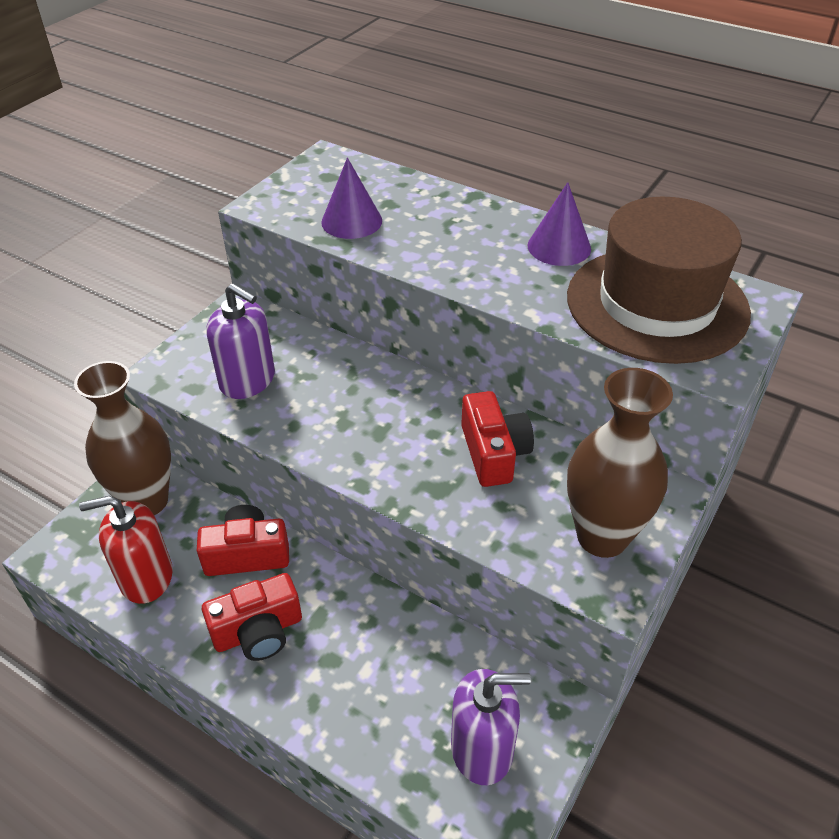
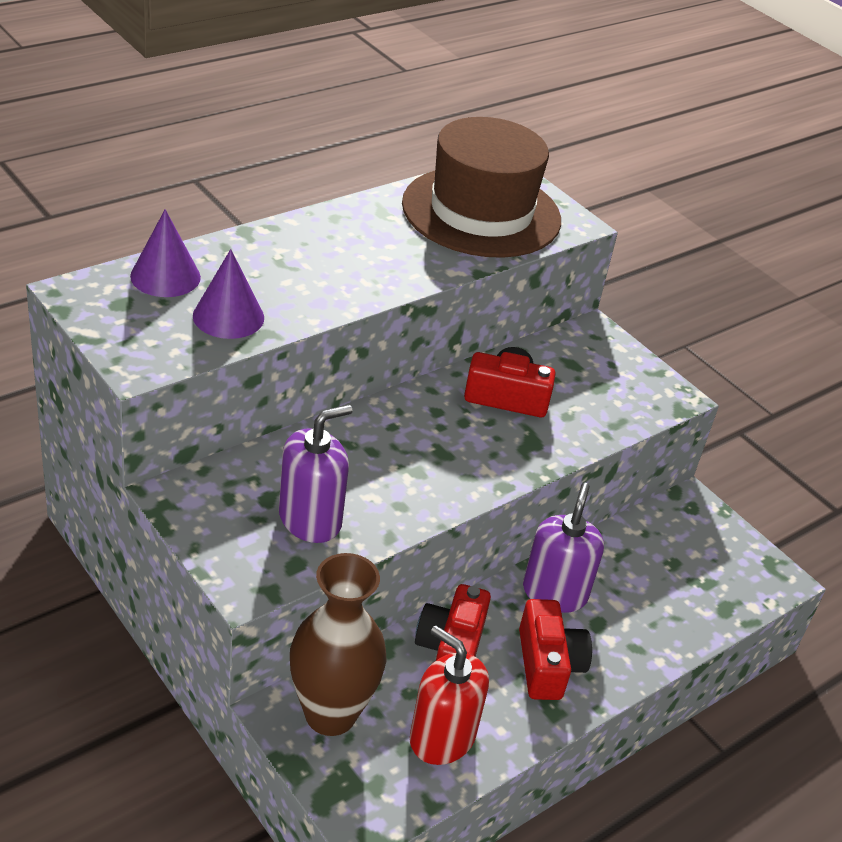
camera: 75 degrees left, 5 degrees down
red soap dispenser [79,495,173,604] -> red soap dispenser turned 120 degrees clockwise [410,626,489,765]
purple soap dispenser [451,669,531,785] -> purple soap dispenser moved to [523,483,604,613]
purple cone [528,182,591,266] -> purple cone moved to [130,209,201,297]
brown vase [567,368,673,558] -> none

